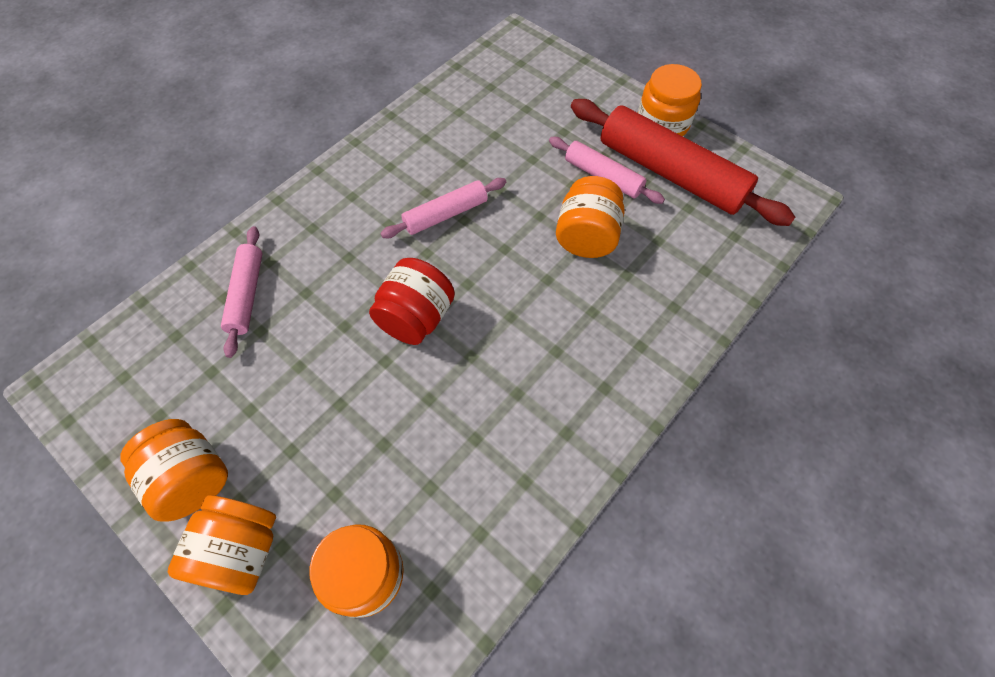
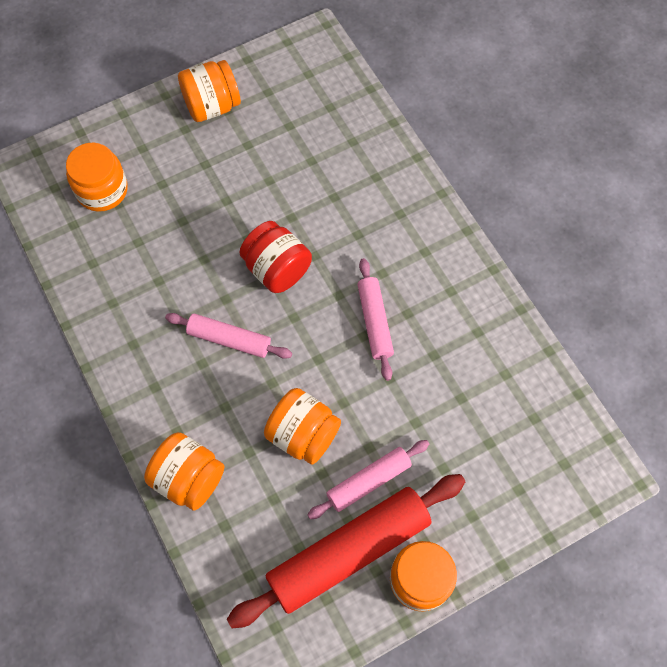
camera: 110 degrees right, 5 degrees up
orange jar [168,495,276,595] -> orange jar moved to [144,432,224,510]
pink rolling pin [221,226,263,358] -> pink rolling pin moved to [165,313,292,359]

